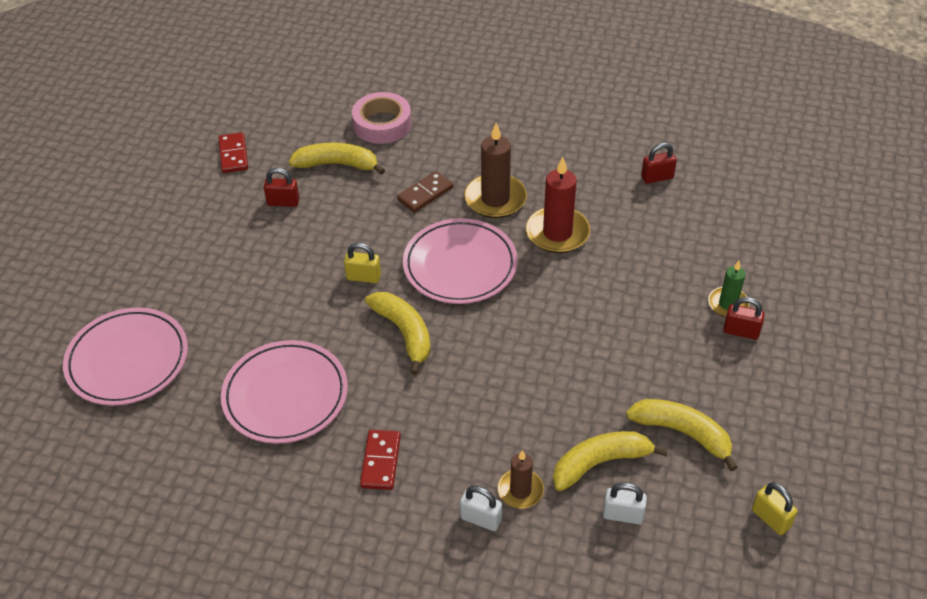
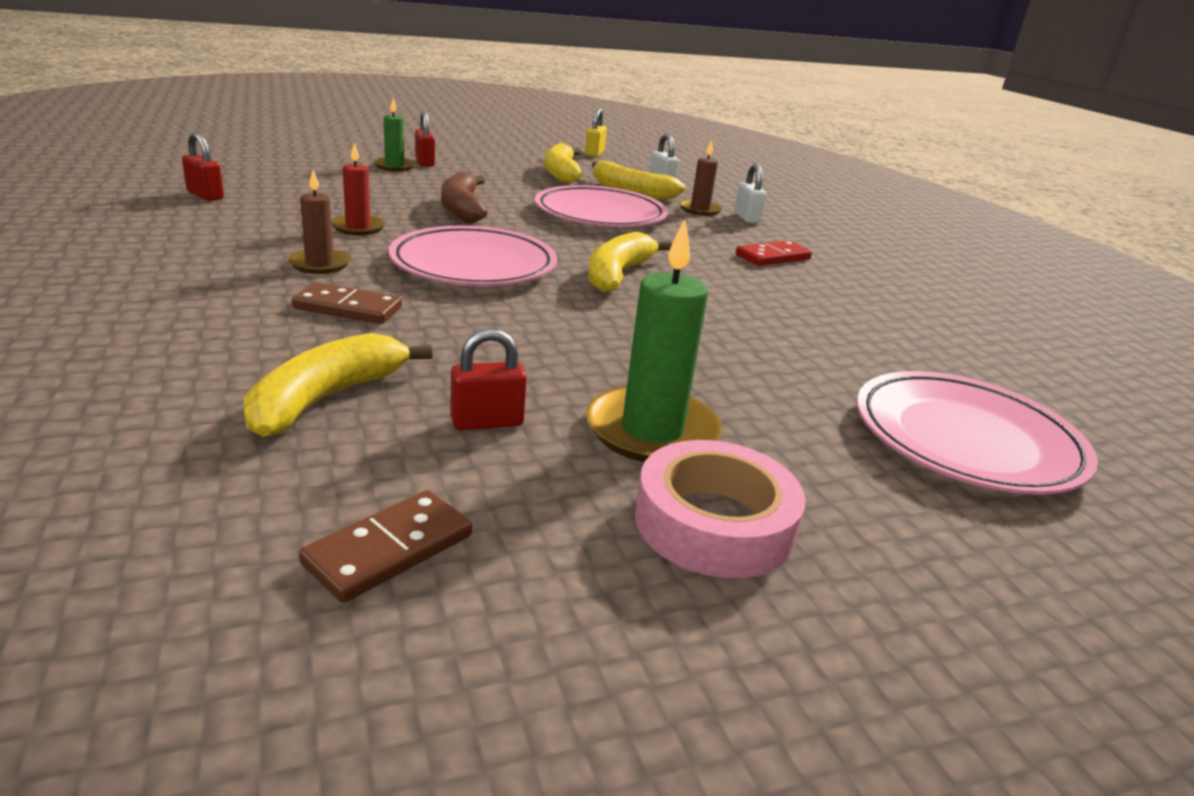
camera: 130 degrees left, 20 degrees down
red domino [219,132,248,173] -> brown domino [299,490,472,603]
pink plate [221,340,348,444] -> pink plate moved to [535,185,668,227]
red padlock [264,168,299,207] -> red padlock turned 75 degrees counterclockwise [450,328,527,430]
yellow banana [289,143,385,175] -> yellow banana turned 60 degrees clockwise [244,333,432,437]
yellow padlock [344,243,381,283] -> none
pink tape [352,92,412,144] -> pink tape moved to [635,440,806,578]
brown candle [464,123,527,218] -> brown candle [288,170,351,274], size x0.60
red candle [526,157,590,253] -> red candle [331,143,385,235], size x0.60
none -> brown banana [441,171,487,223]
none -> green candle [586,219,722,462]

